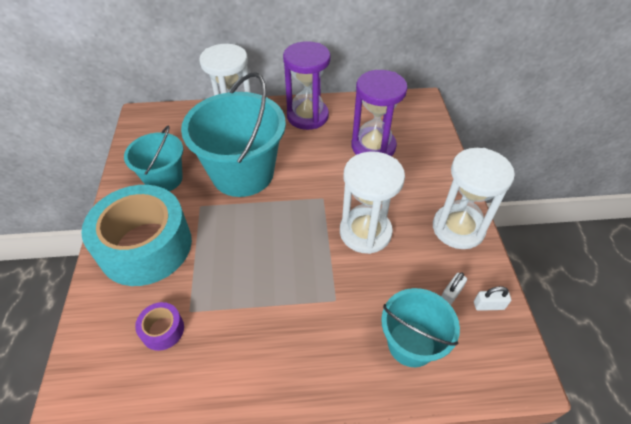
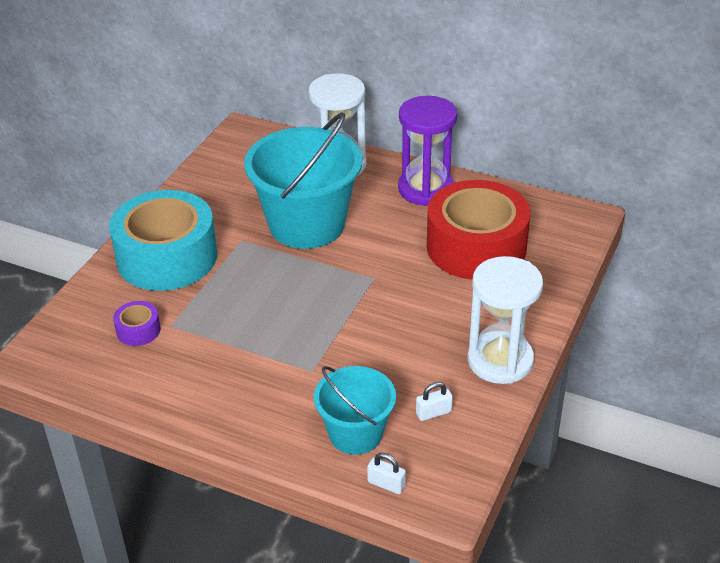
camera: 30 degrees right, 10 degrees down
turquoise bucket [124,126,183,191] -> none
white hourglass [340,151,405,254] -> none
purple hourglass [351,70,408,156] -> red tape [427,180,530,280]
white padlock [474,286,511,311] -> white padlock moved to [367,453,406,494]

